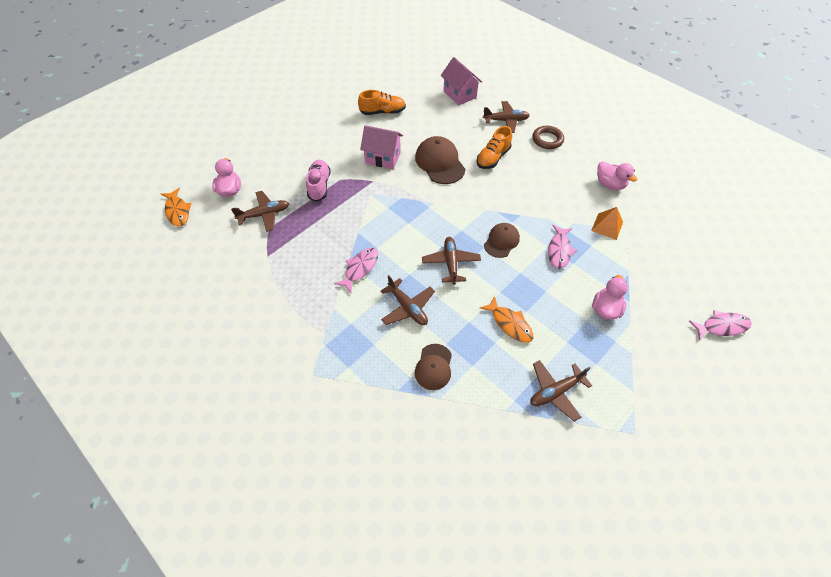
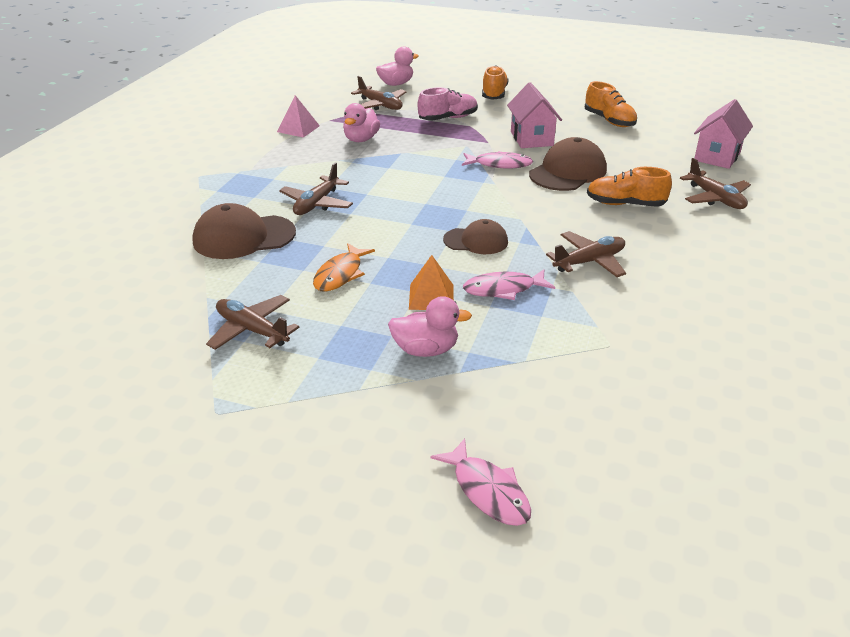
camera: 65 degrees right, 20 degrees down
orange fish [161,188,192,226] -> none
pink fish [334,248,378,294] -> pink fish moved to [462,151,533,169]
brown cap [415,344,452,390] -> brown cap [192,203,296,259], size x1.58
brown plane [422,237,481,285] -> brown plane moved to [546,231,626,277]
brown ring [532,126,564,149] -> none
orange pyramid [591,207,623,240] -> orange pyramid moved to [409,255,454,310]
pink duck [597,161,638,190] -> pink duck moved to [343,103,380,142]
none -> pink pyramid [277,95,320,138]
none -> orange shoe [482,65,509,100]

